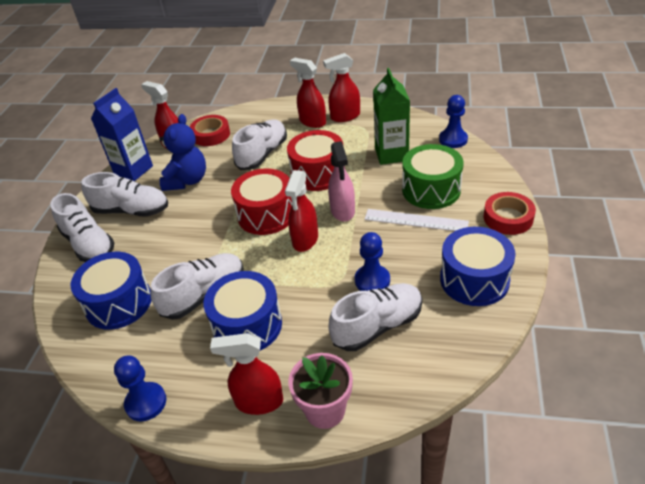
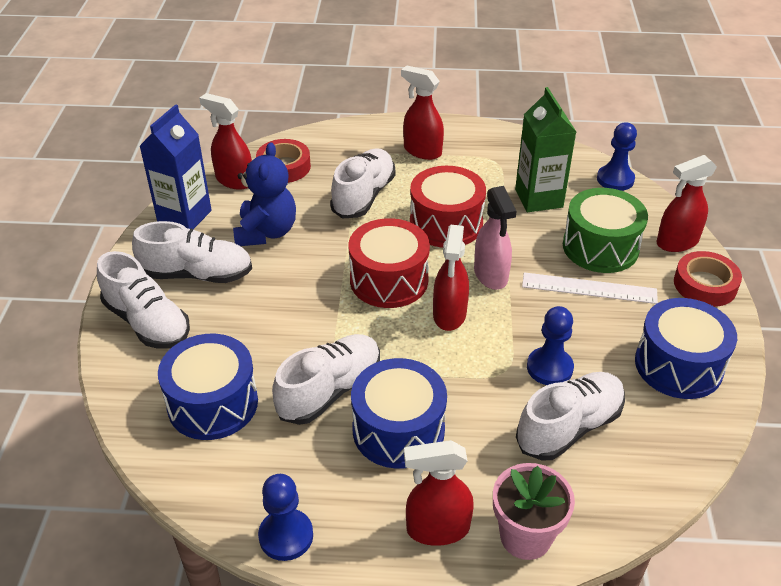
camera: 10 degrees left, 0 degrees up
red spray bottle [323,53,360,122] -> red spray bottle moved to [656,155,717,252]

